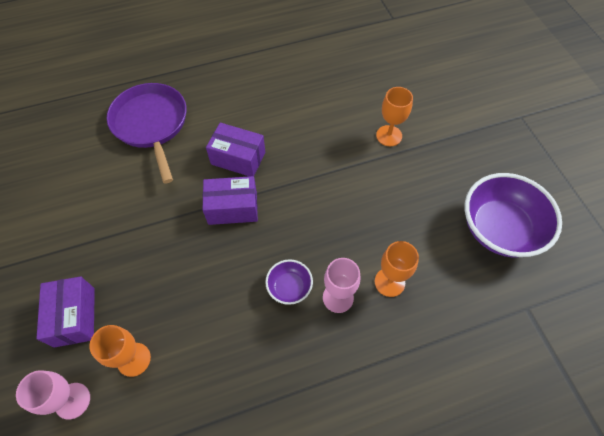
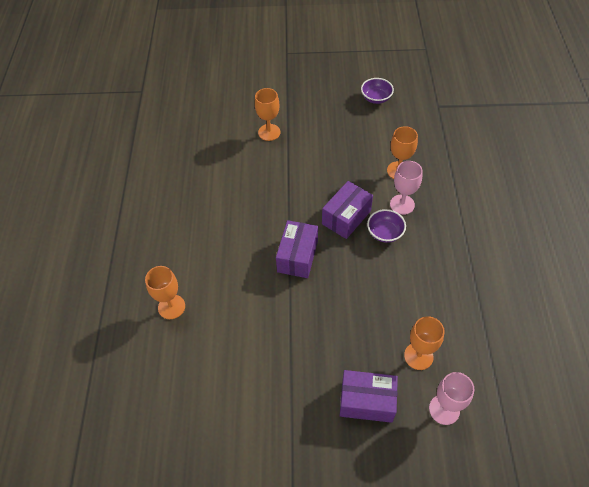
camera: 70 degrees left, 5 degrees down
purple pan [107,83,186,184] -> orange goblet [145,266,185,319]
purple box [206,123,265,176] -> purple box moved to [322,181,373,239]
purple bowl [465,173,562,258] -> purple bowl [361,78,394,104], size x0.48

